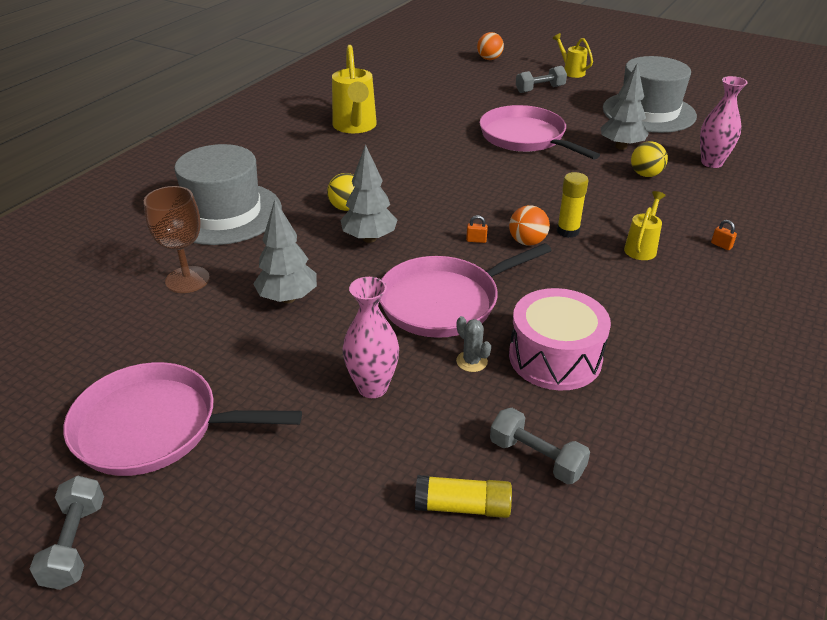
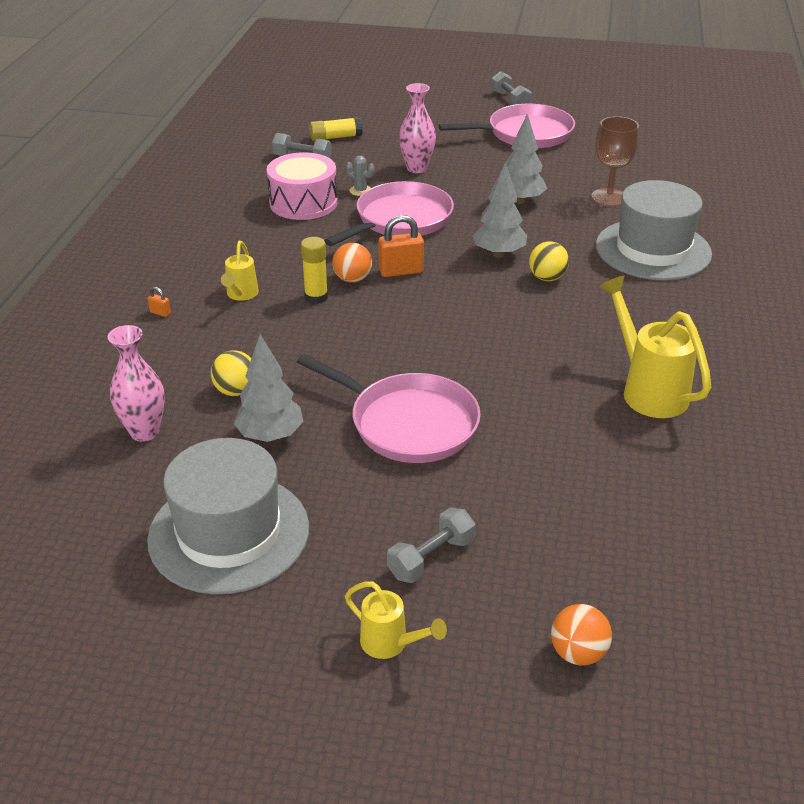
camera: 160 degrees right, 0 degrees up
orange padlock [466,215,488,243] -> orange padlock [378,215,424,277], size x2.19

